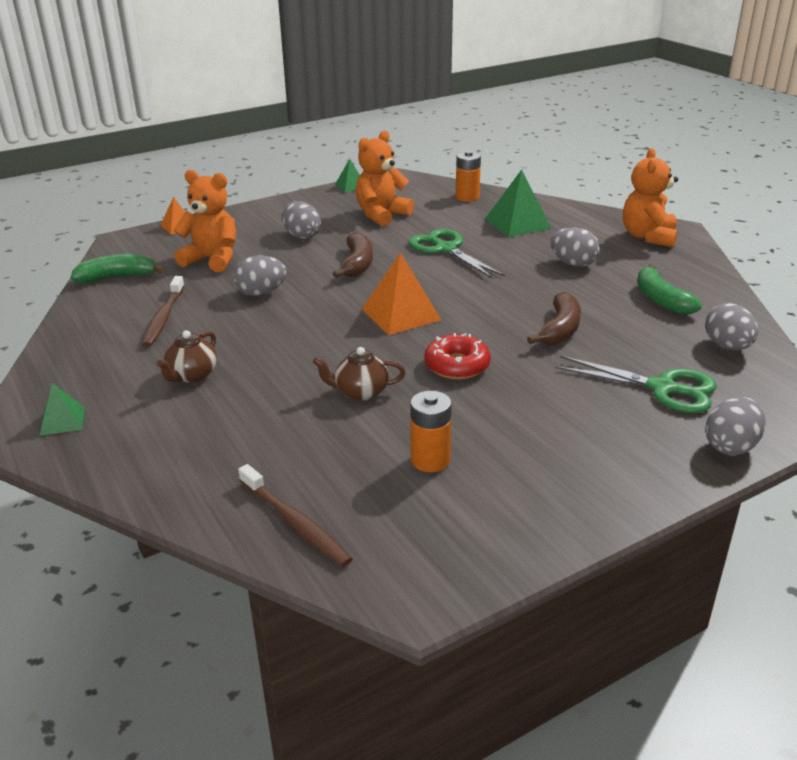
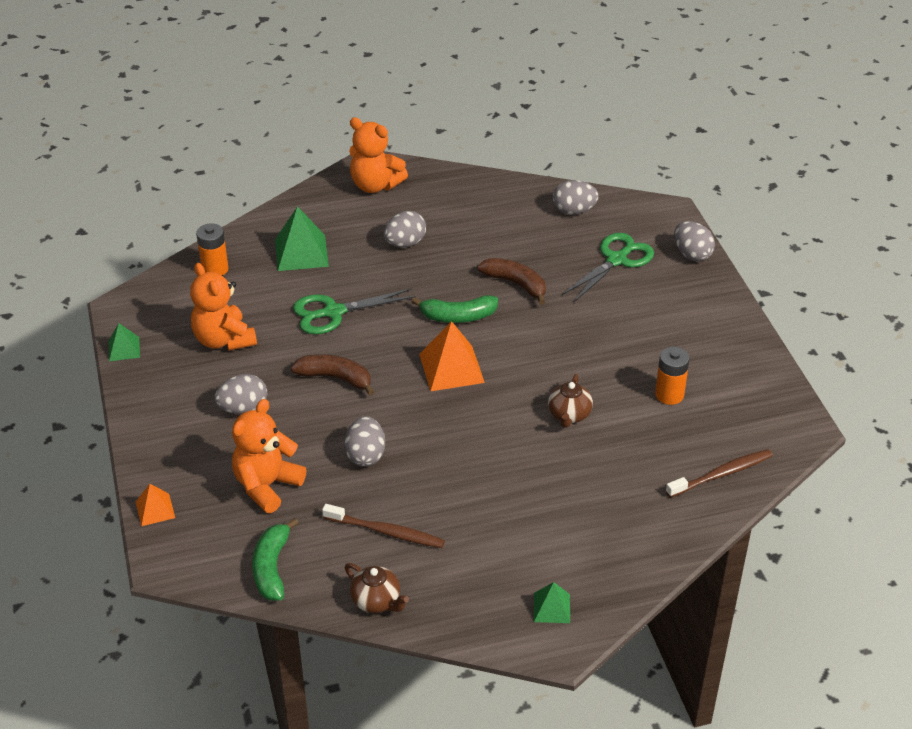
camera: 75 degrees left, 10 degrees up
brown teapot [157,330,217,383] -> brown teapot moved to [345,563,409,613]
red donut [424,333,491,379] -> none
green banana [637,264,702,315] -> green banana moved to [412,295,498,323]

